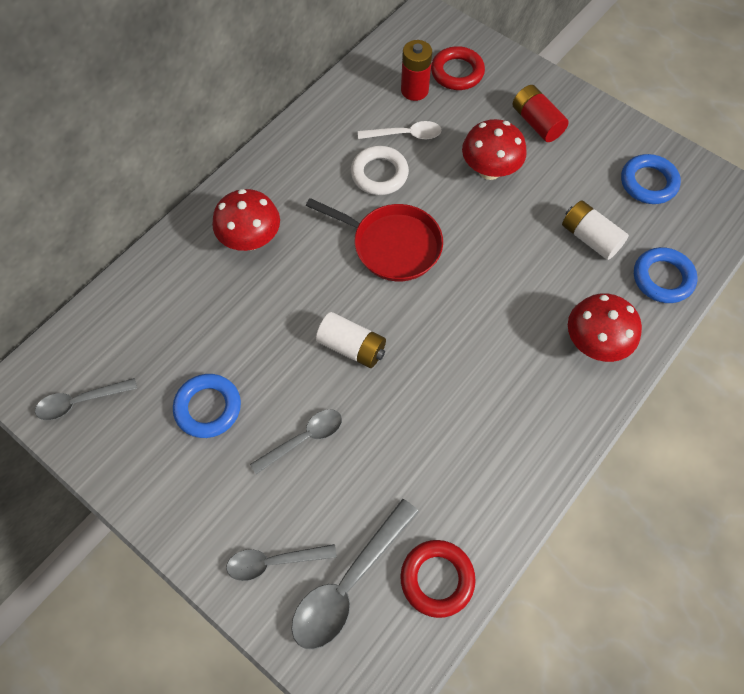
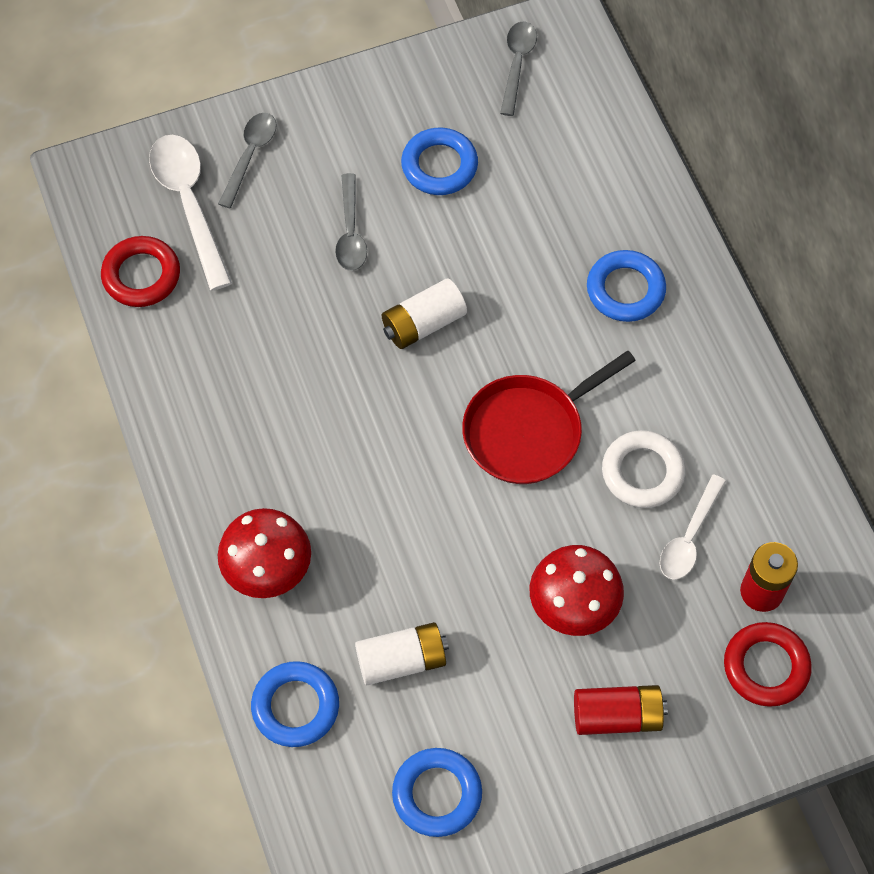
camera: 120 degrees right, 0 degrees up
red mushroom [212,189,280,251] -> blue ring [587,250,666,322]
grey spoon [291,499,419,649] -> white spoon [149,135,232,291]

